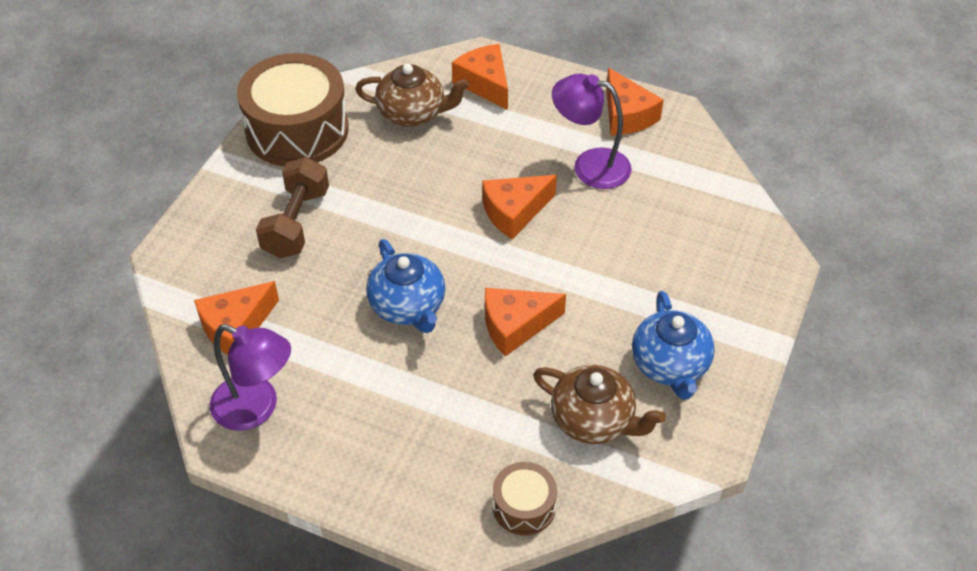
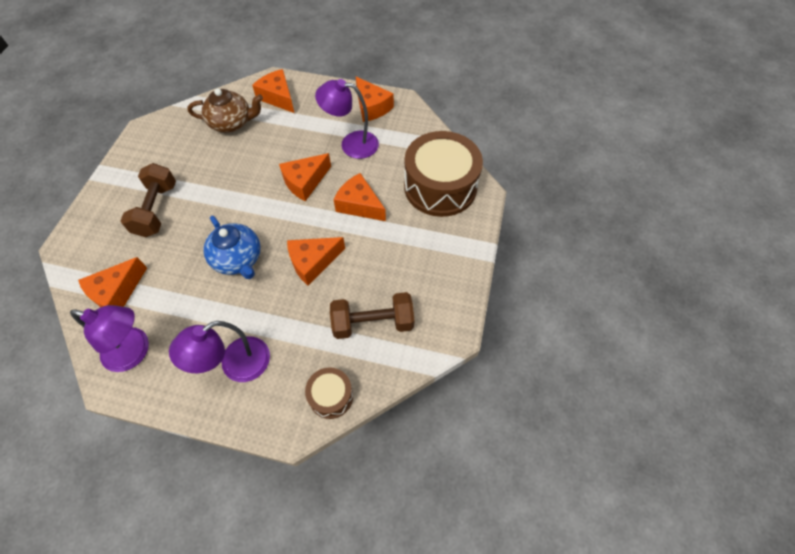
camera: 10 degrees left, 10 degrees up
brown drum [237,53,349,166] -> brown drum moved to [404,131,483,217]
brown teapot [533,365,666,444] -> brown dumbbell [330,292,414,339]
blue teapot [632,291,715,400] -> none
none -> purple lamp [169,321,270,382]
none -> orange cheese [334,173,386,221]

